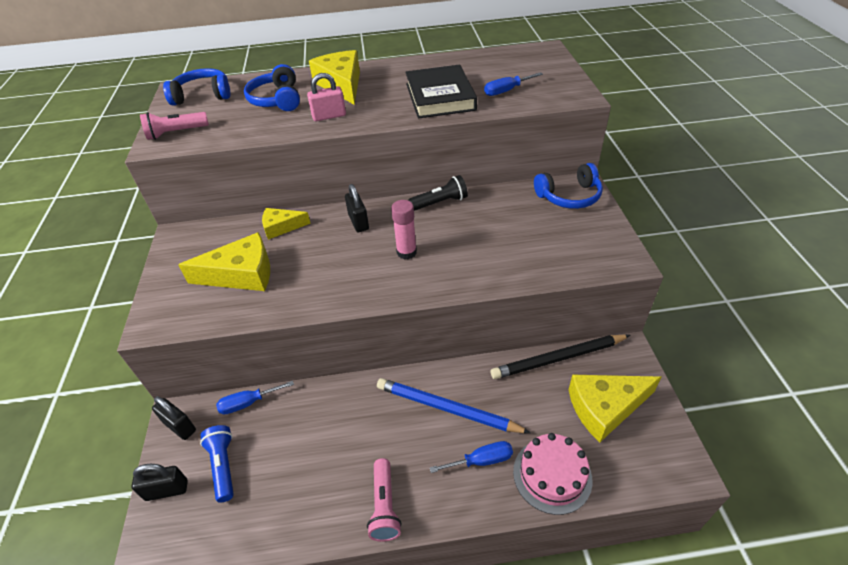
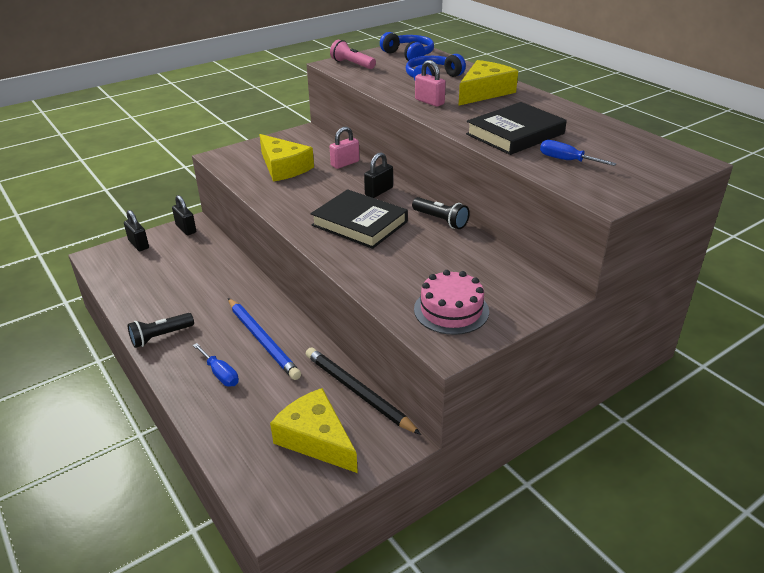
camera: 60 degrees right, 10 degrees down
black padlock [152,396,196,440] -> black padlock turned 45 degrees counterclockwise [172,195,196,235]
blue flashlight [200,425,234,503] -> none
blue screwdriver [216,381,294,414] -> none
yellow cheese [262,208,311,240] -> pink padlock [330,127,359,169]
pink flashlight [367,458,402,542] -> black flashlight [128,313,194,348]
blue pencil [377,378,531,433] -> blue pencil turned 150 degrees clockwise [228,298,301,380]
pink glue stick [391,200,417,260] -> black book [311,189,408,249]
pink cake [513,433,592,515] -> pink cake moved to [414,270,489,335]
blue headphones [534,163,603,209] -> none

